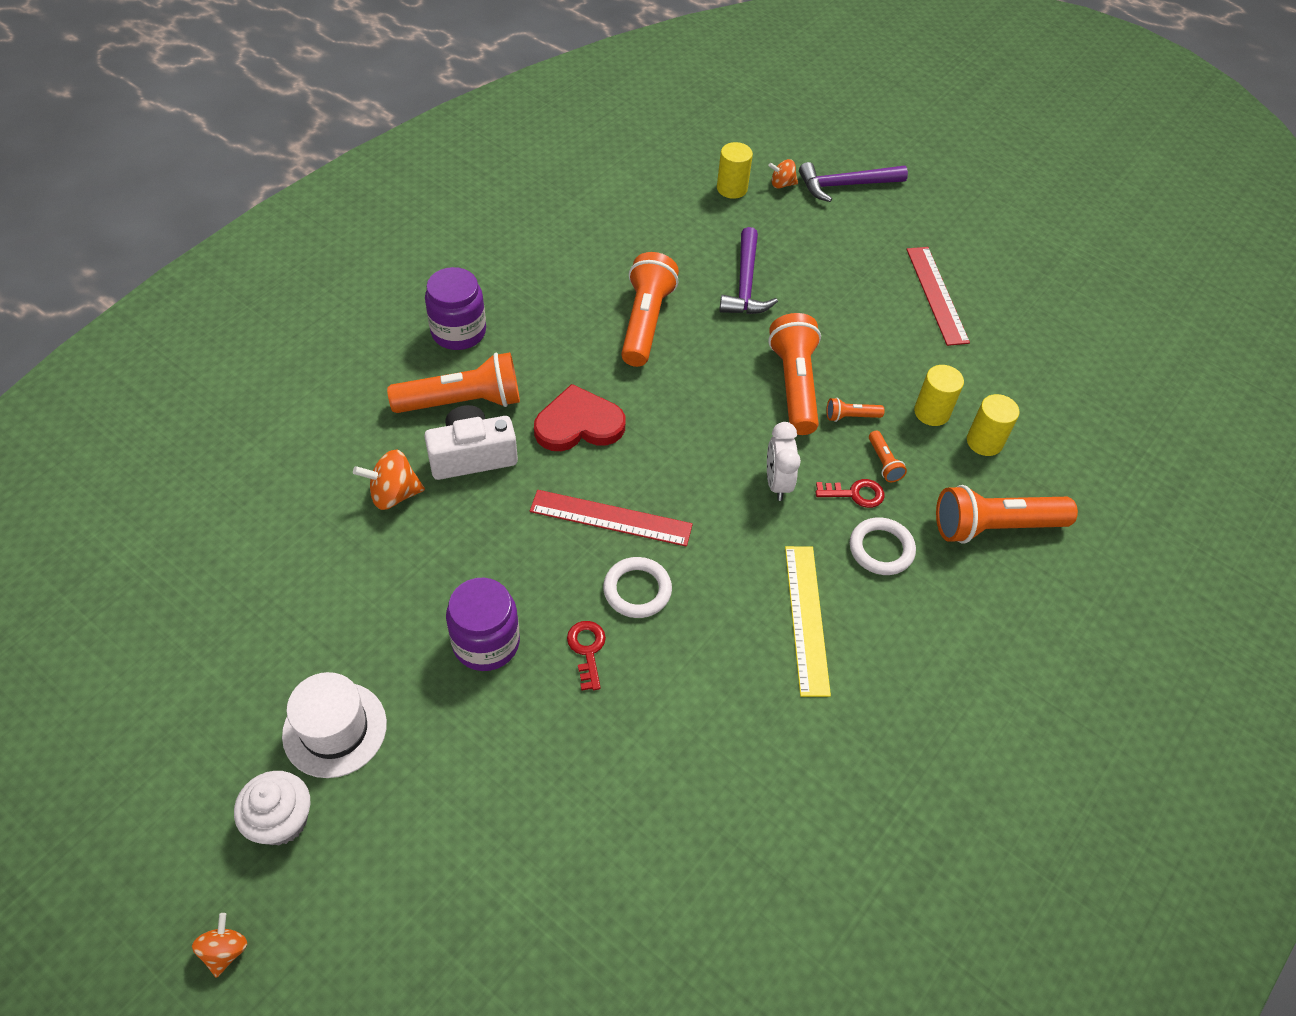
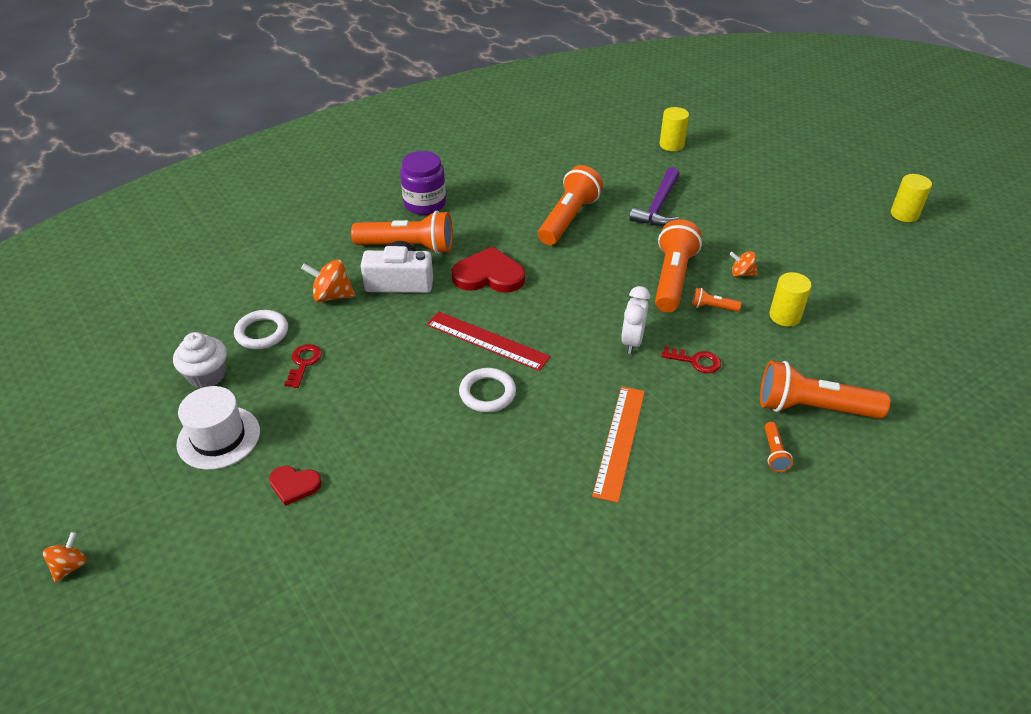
camera: 20 degrees right, 10 degrees down
white cupcake [234,771,311,846] -> white cupcake moved to [173,332,227,389]
purple jar [446,578,520,671] -> none
red key [567,621,606,691] -> red key moved to [284,344,322,388]
orange spinning top [768,159,798,189] -> orange spinning top moved to [730,251,758,277]
yellow ruler [785,546,831,697] -> orange ruler [592,386,645,503]
purple hammer [799,162,908,202] -> none
white ring [850,517,916,575] -> white ring moved to [234,310,288,349]
orange flashlight [869,431,907,482] -> orange flashlight moved to [765,422,793,472]
red ruler [906,247,970,346] -> none
yellow cylinder [967,394,1019,456] -> yellow cylinder moved to [891,174,932,222]
none -> red heart [269,466,322,506]

